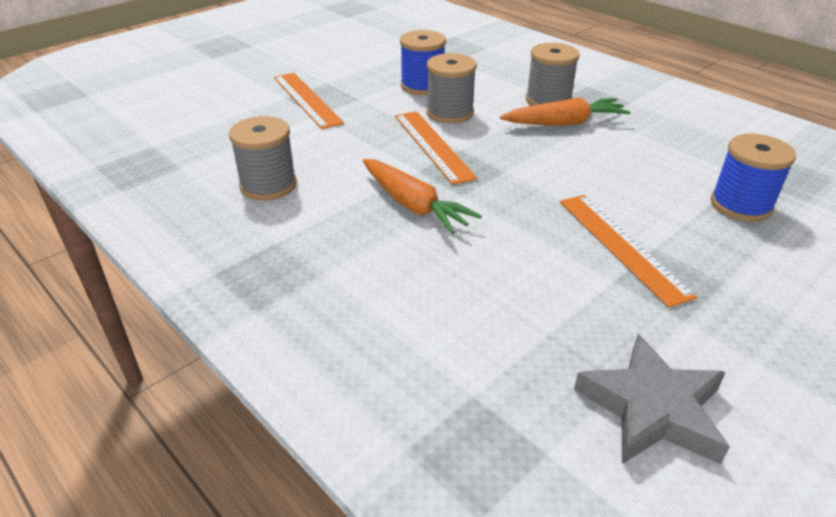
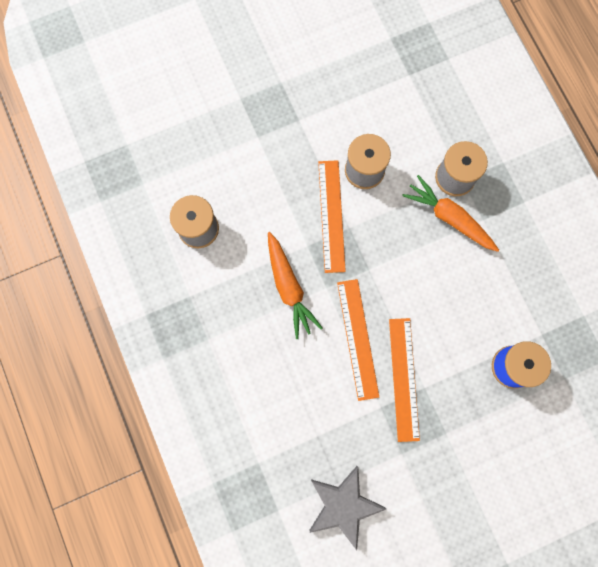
camera: 20 degrees right, 40 degrees up
orange ruler [274,73,344,129] -> orange ruler moved to [337,279,379,401]
blue spool [400,30,446,95] -> none
orange carrot [500,97,630,126] -> orange carrot turned 150 degrees counterclockwise [402,175,499,252]

